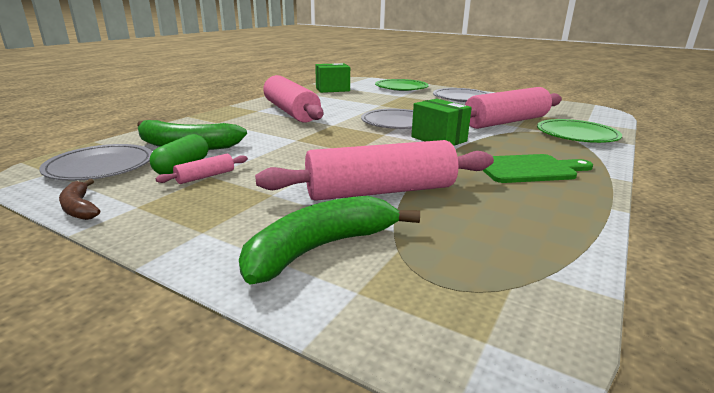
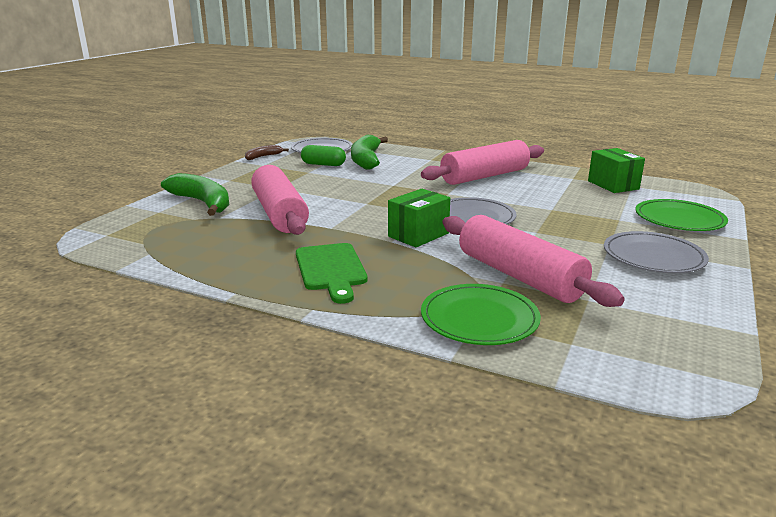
camera: 85 degrees right, 0 degrees up
pink rolling pin [155,154,248,184] -> none

